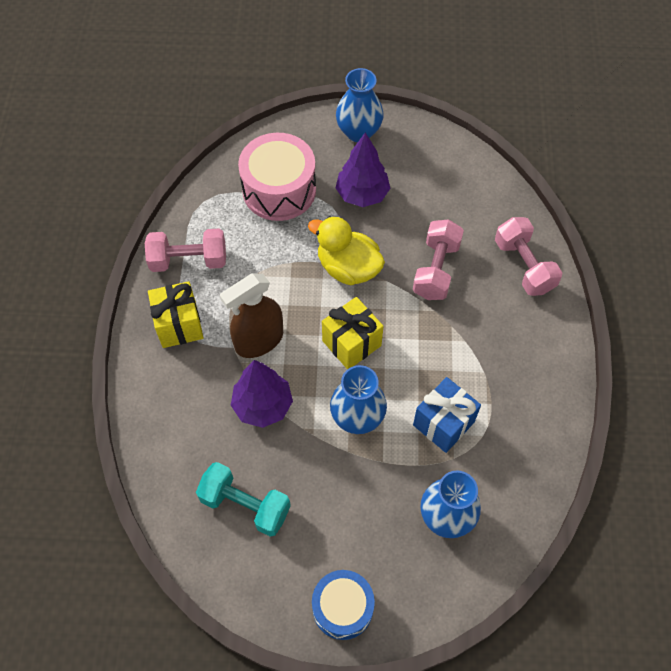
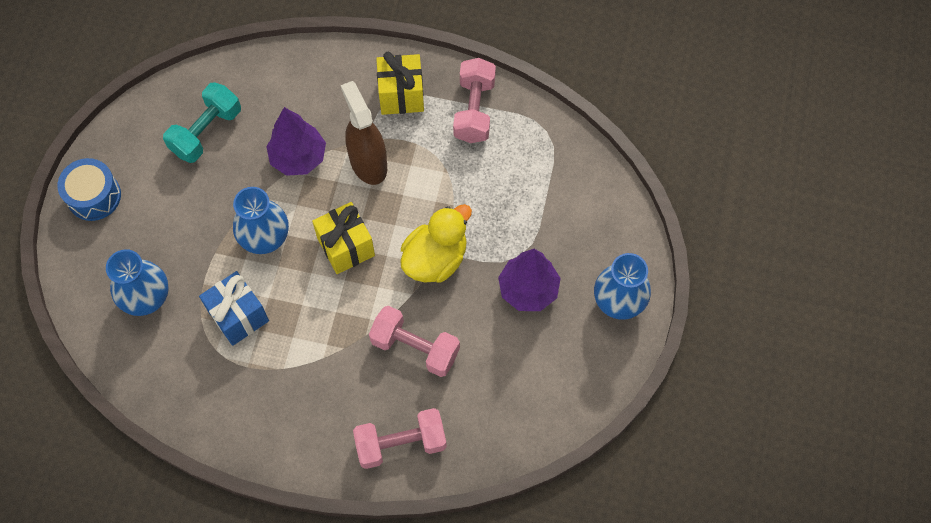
camera: 100 degrees right, 5 degrees up
pink drum [238,133,316,221] -> none

